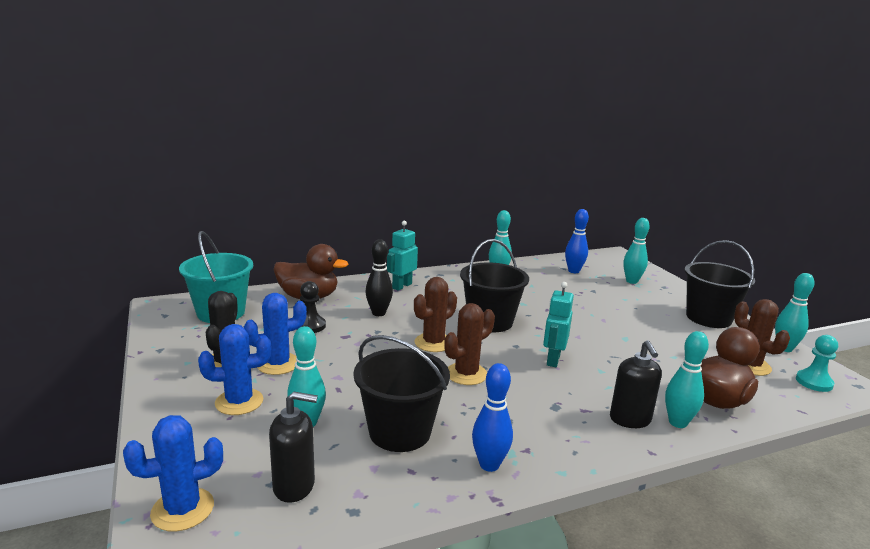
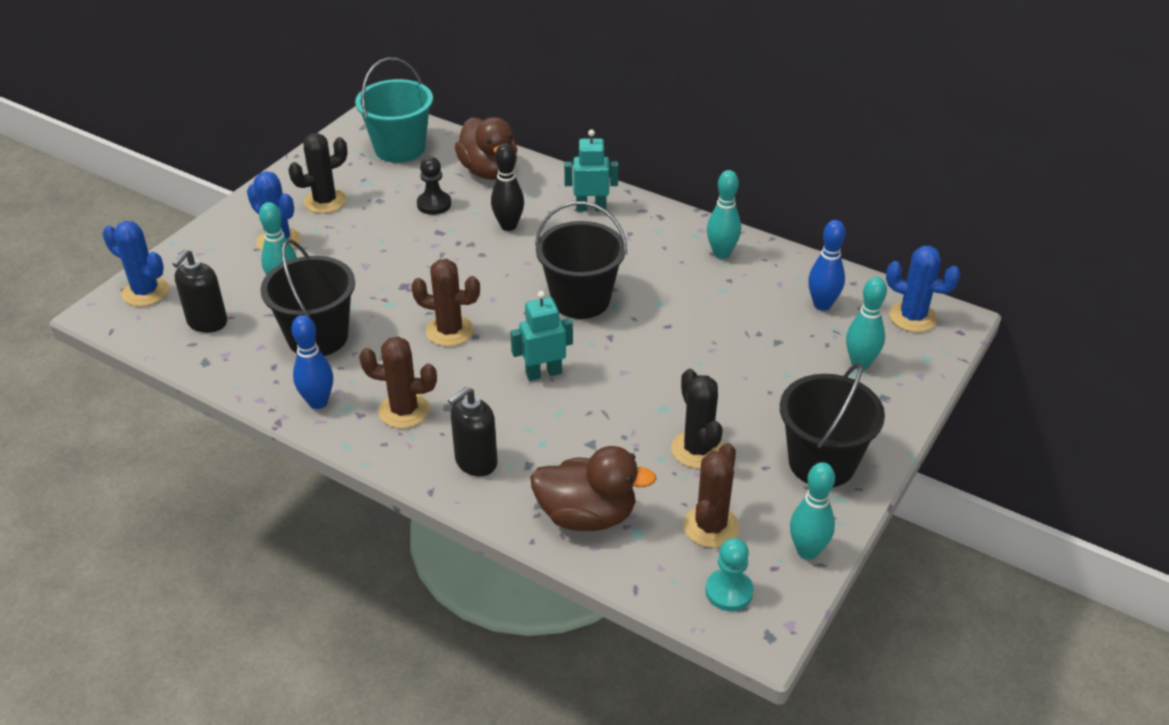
camera: 55 degrees right, 20 degrees up
blue cactus [244,293,307,375] -> blue cactus moved to [886,246,961,332]
black soap dispenser [269,391,318,503] -> black soap dispenser turned 60 degrees clockwise [173,249,227,333]
brown cactus [414,277,457,352] -> brown cactus moved to [359,337,437,428]
turquoise bowling pin [665,331,709,428] -> none
none -> black cactus [671,369,723,469]

